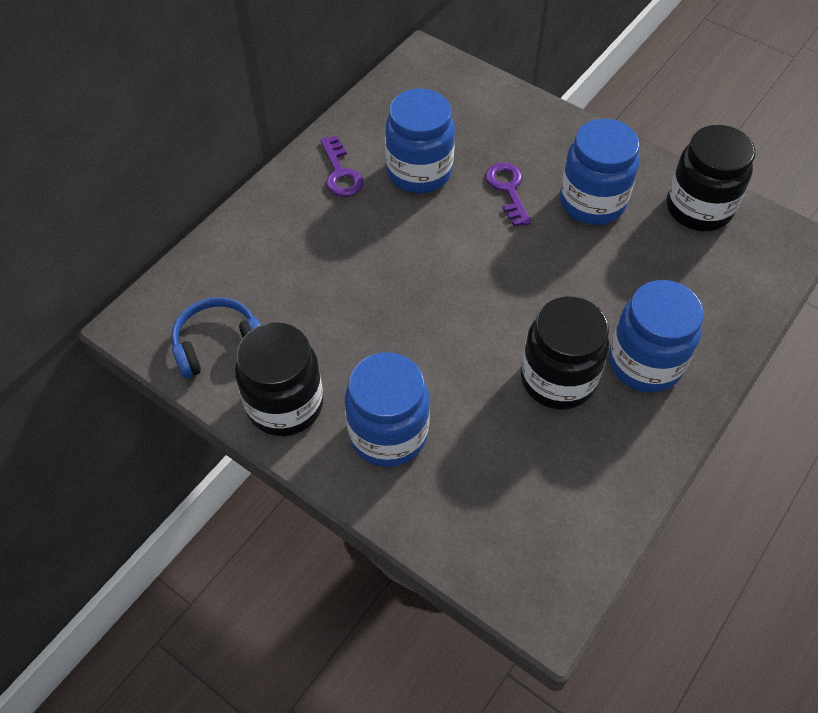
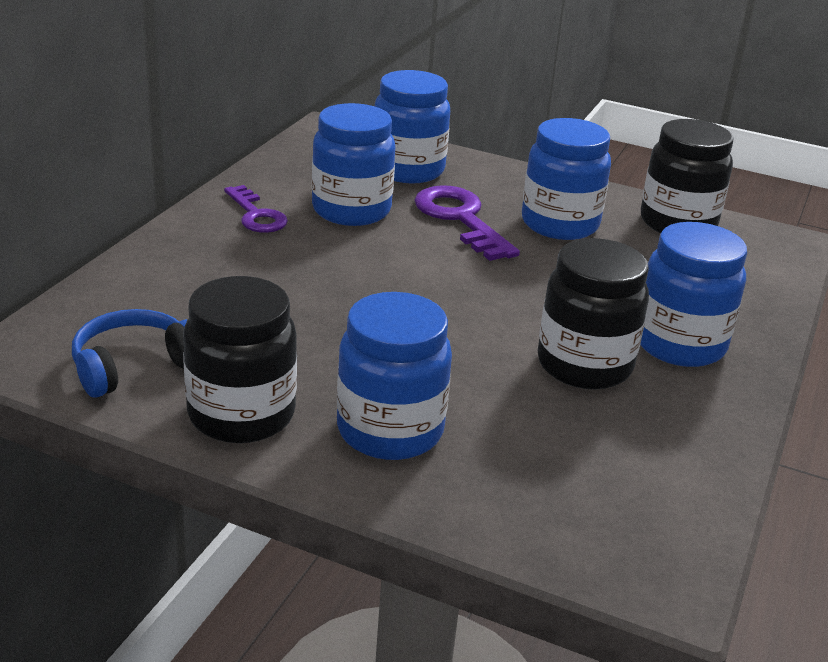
camera: 15 degrees left, 25 degrees down
purple key [486,162,531,227] -> purple key [414,185,520,261], size x1.53
none -> blue jar [375,70,450,183]

